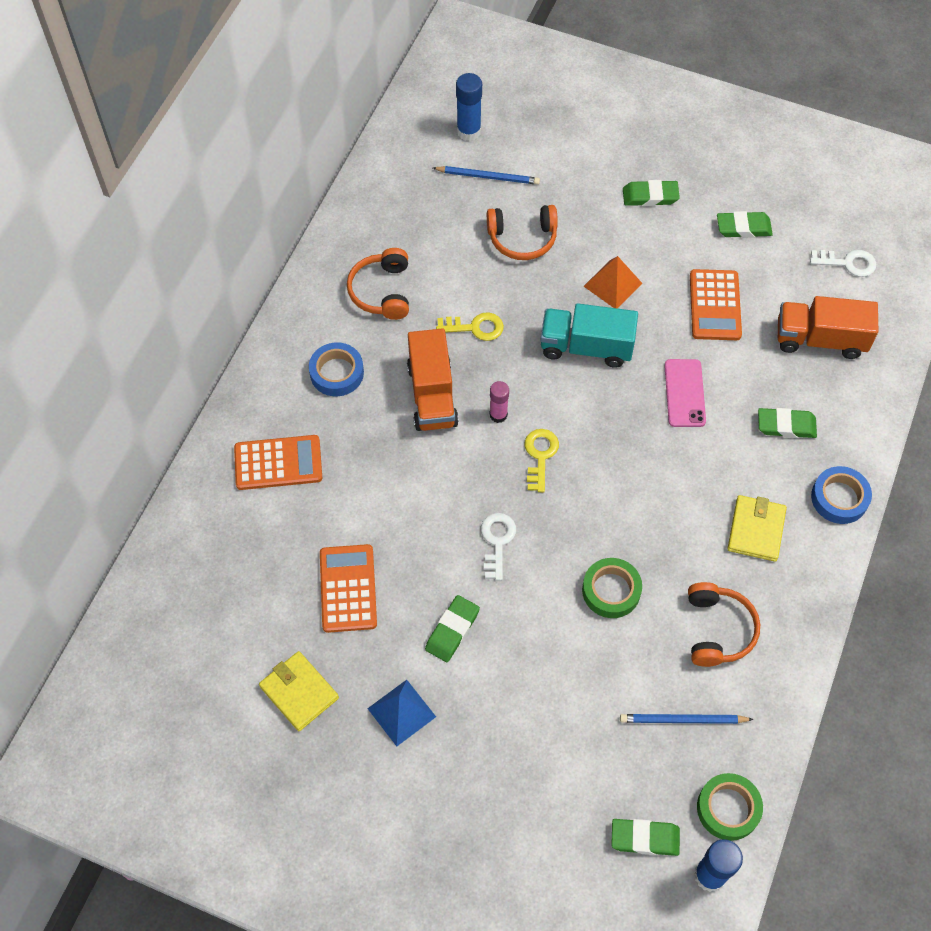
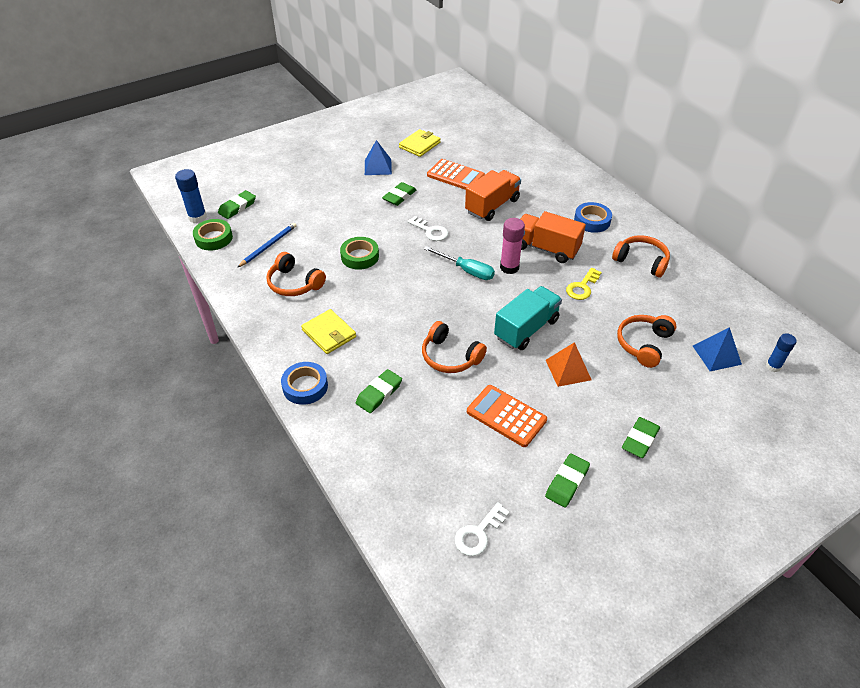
camera: 125 degrees right, 15 degrees down
orange calculator [234,435,322,490] -> none
yellow wallet [259,651,339,731] -> yellow wallet turned 45 degrees counterclockwise [399,129,441,157]
green eraser [425,595,480,662] -> green eraser turned 60 degrees clockwise [382,182,416,206]
blue pencil [433,166,540,185] -> blue pyramid [693,327,742,371]
blue glue stick [456,73,482,141] -> blue glue stick [766,333,797,372], size x0.66
pink glue stick [490,381,509,423] -> pink glue stick [500,218,525,274], size x1.52
yellow key [525,429,559,492] -> turquoise screwdriver [424,246,495,280]
pink phone [664,359,706,427] -> orange headphones [422,321,487,373]
orange truck [778,296,878,359] -> orange truck moved to [465,170,521,221]

